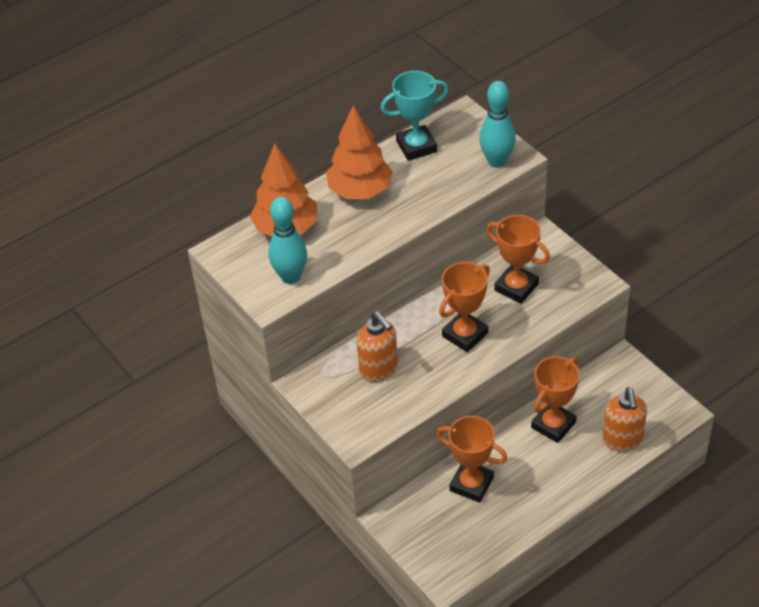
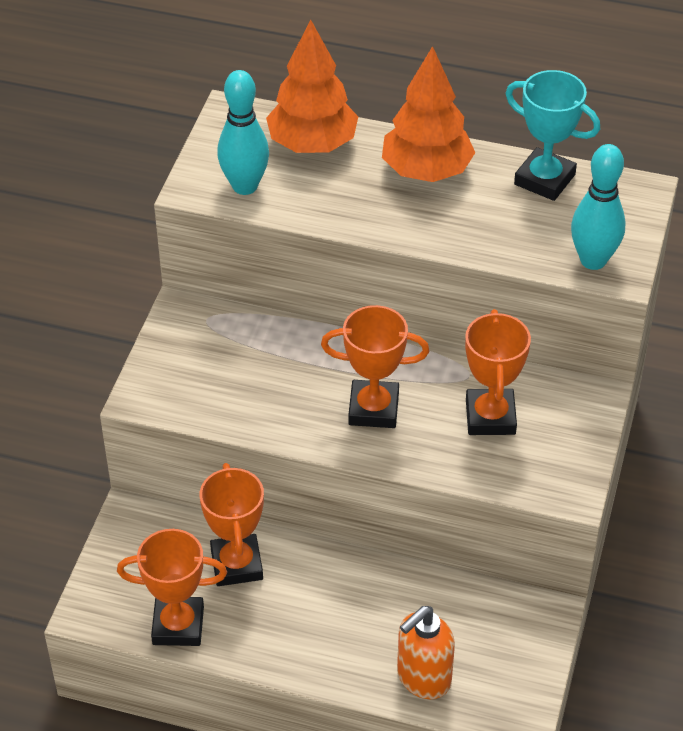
camera: 50 degrees right, 0 degrees up
orange soap dispenser [357,311,398,382] -> none
orange trophy [531,356,580,443] -> orange trophy moved to [117,529,227,646]

